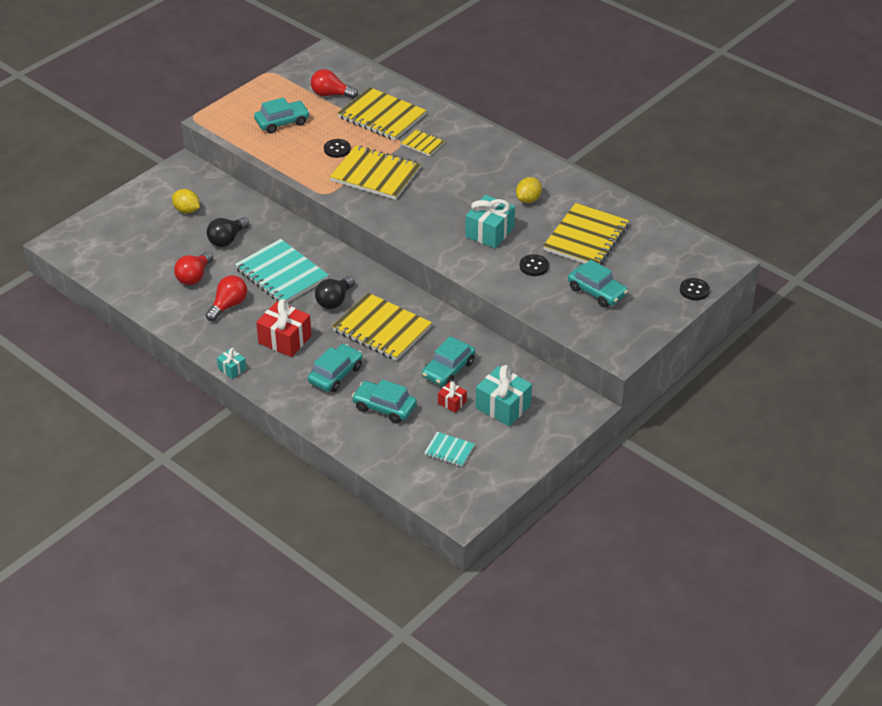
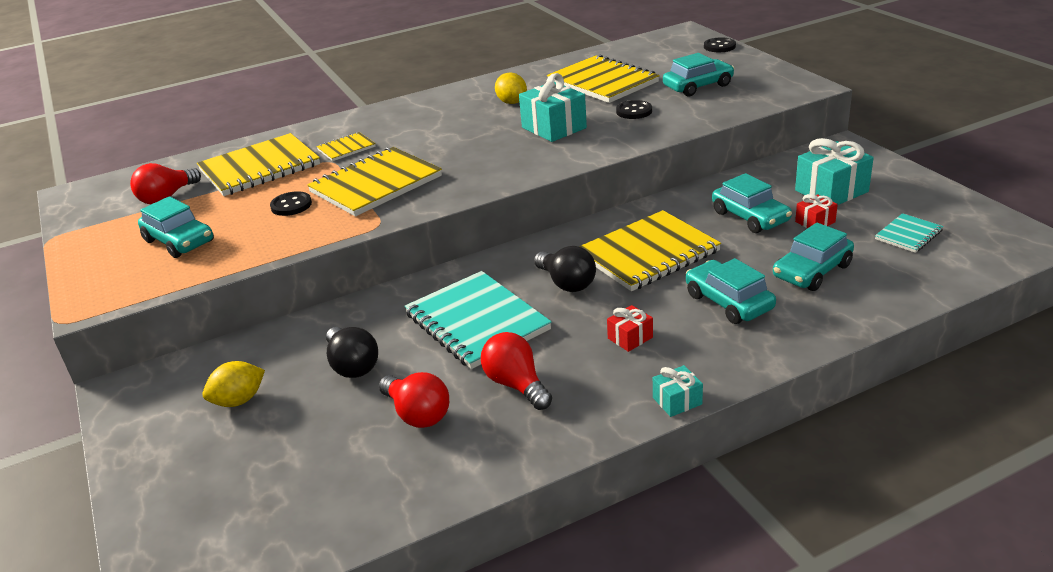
camera: 65 degrees left, 10 degrees down
turquoise notebook [235,239,329,302] -> turquoise notebook turned 75 degrees clockwise [404,271,552,369]
turquoise car [254,97,310,134] -> turquoise car turned 135 degrees clockwise [138,196,214,258]
red gift [256,299,312,357] -> red gift [607,305,653,352], size x0.52

